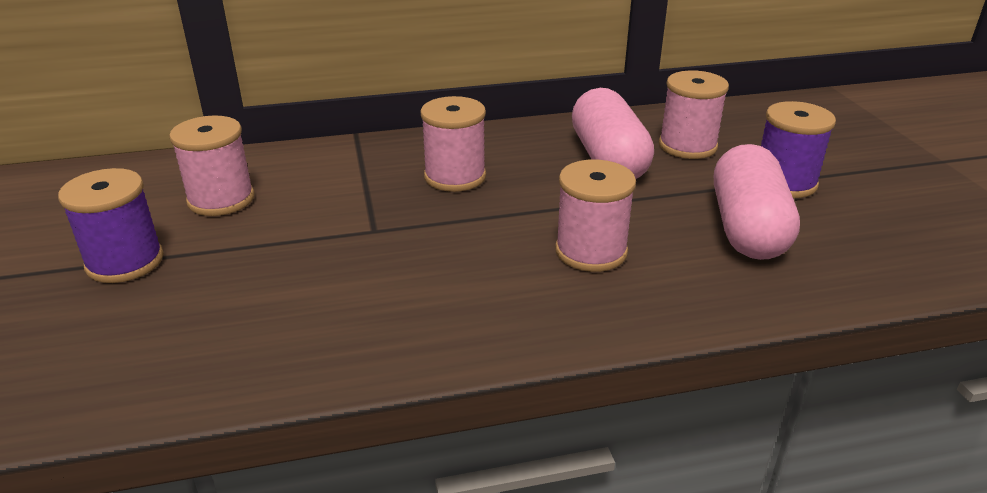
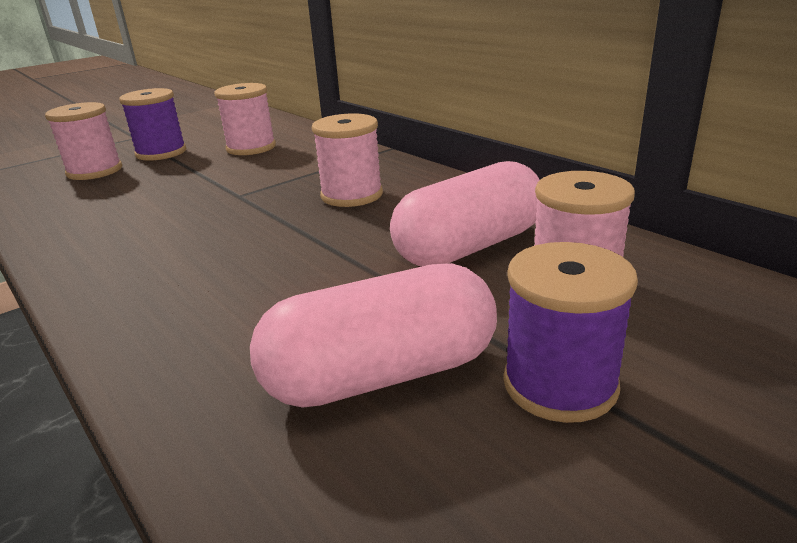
camera: 65 degrees right, 5 degrees down
pink spool [555,160,636,272] -> pink spool moved to [45,102,122,180]

